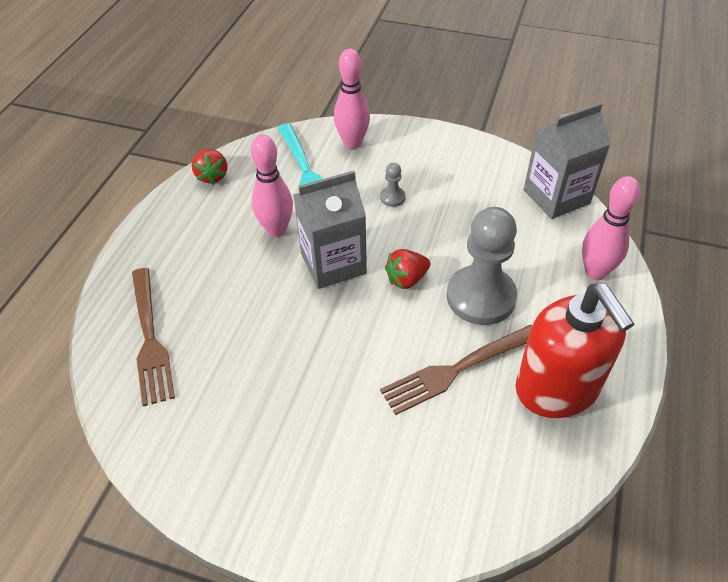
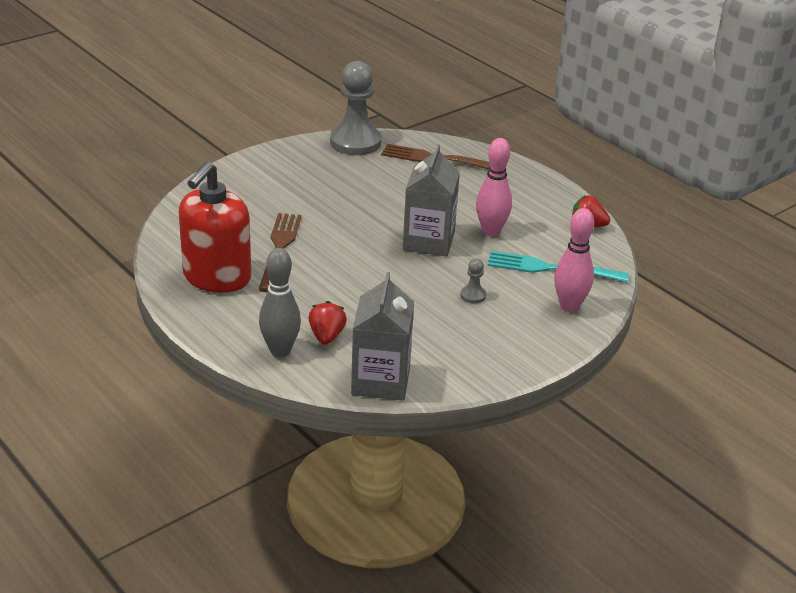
camera: 120 degrees right, 15 degrees down
red strawberry [385,249,430,289] -> red strawberry moved to [308,301,347,345]
grey pawn [447,207,517,325] -> grey pawn moved to [330,61,381,155]
red soap dispenser [515,284,634,418] -> red soap dispenser turned 75 degrees counterclockwise [179,161,251,293]
pink bowling pin [582,176,640,280] -> grey bowling pin [259,248,301,357]

